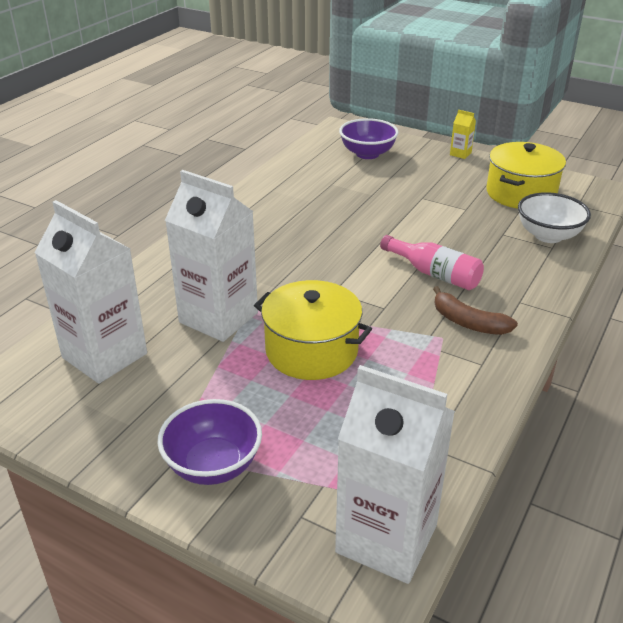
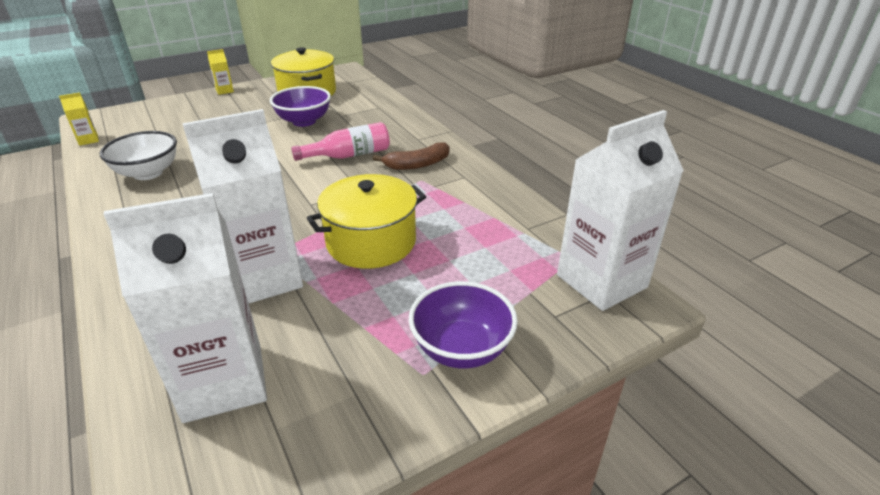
camera: 60 degrees left, 0 degrees up
purple bowl [339,118,398,159] -> purple bowl moved to [270,86,331,127]
white bowl [518,192,591,243] -> white bowl moved to [100,131,177,180]
none -> yellow carton [59,92,99,146]

